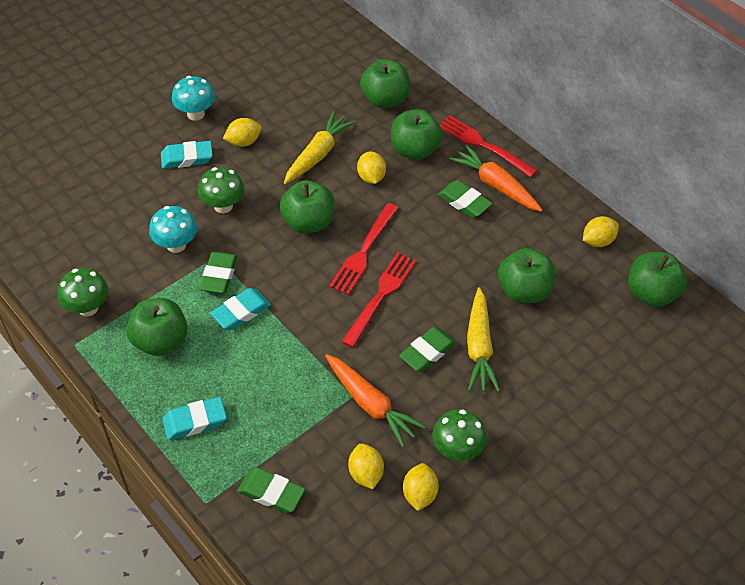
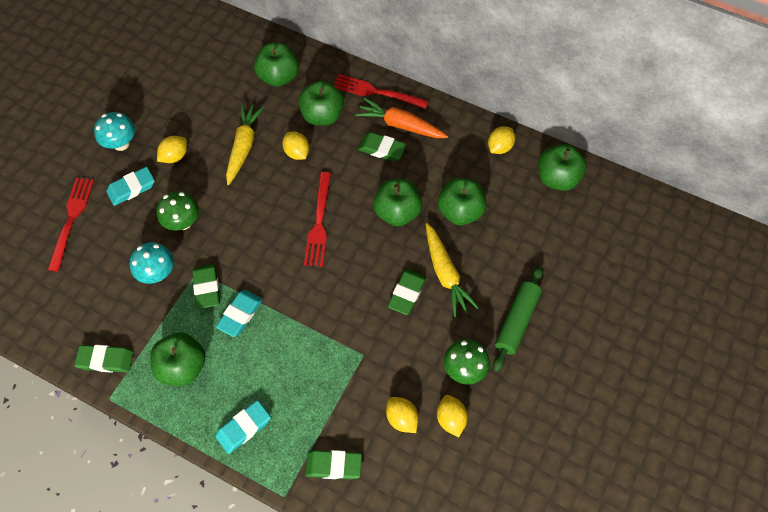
camera: 20 degrees left, 10 degrees up
green mushroom [57,268,108,316] -> green eraser [74,345,133,373]
green apple [280,180,334,234] -> green apple moved to [373,179,422,226]
orange carrot [325,354,426,447] -> none
red fork [342,252,416,348] -> red fork moved to [48,178,94,271]
none -> green rolling pin [493,266,543,372]

